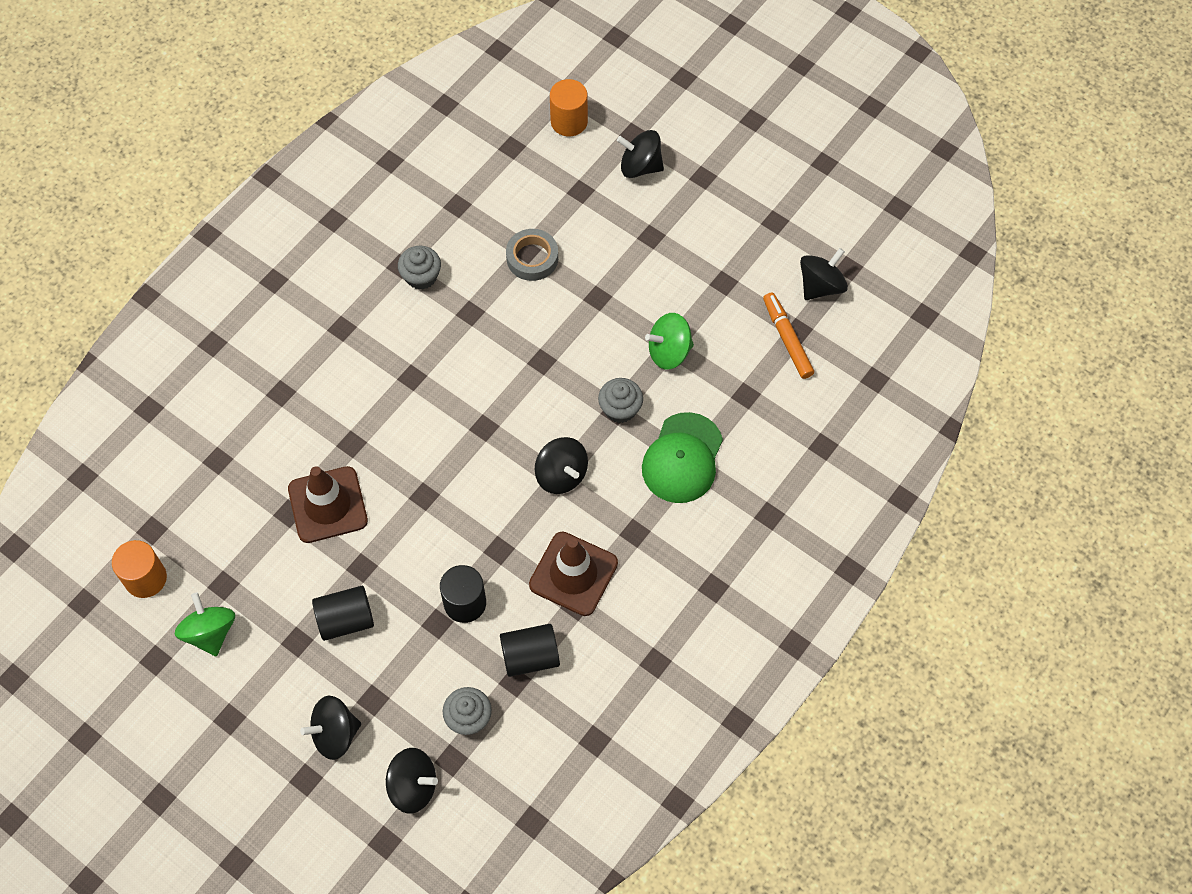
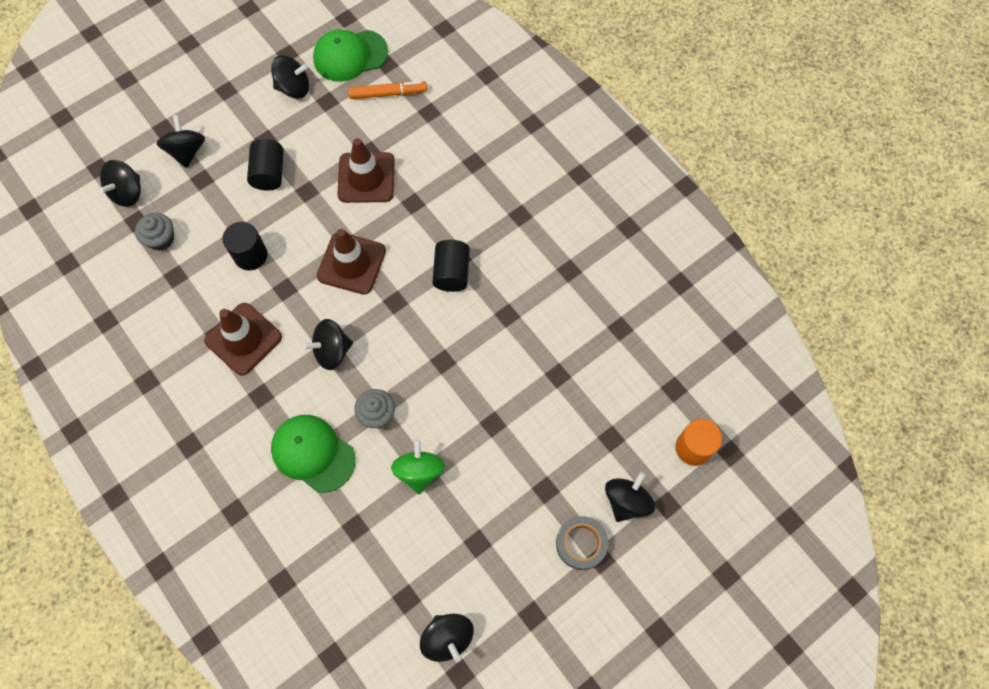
camera: 105 degrees right, 5 degrees up
orange cylinder [112,540,167,598] -> green cap [313,29,388,82]
green spinning top [175,592,235,656] -> black spinning top [271,55,309,99]
grey cupcake [398,246,441,290] -> none
black cylinder [500,624,560,677] -> black cylinder moved to [432,240,470,292]
grey tape [506,229,558,281] -> grey tape moved to [556,516,608,570]
orange marker [763,292,814,379] -> orange marker moved to [348,81,427,99]
none -> brown traffic cone [317,229,386,295]

